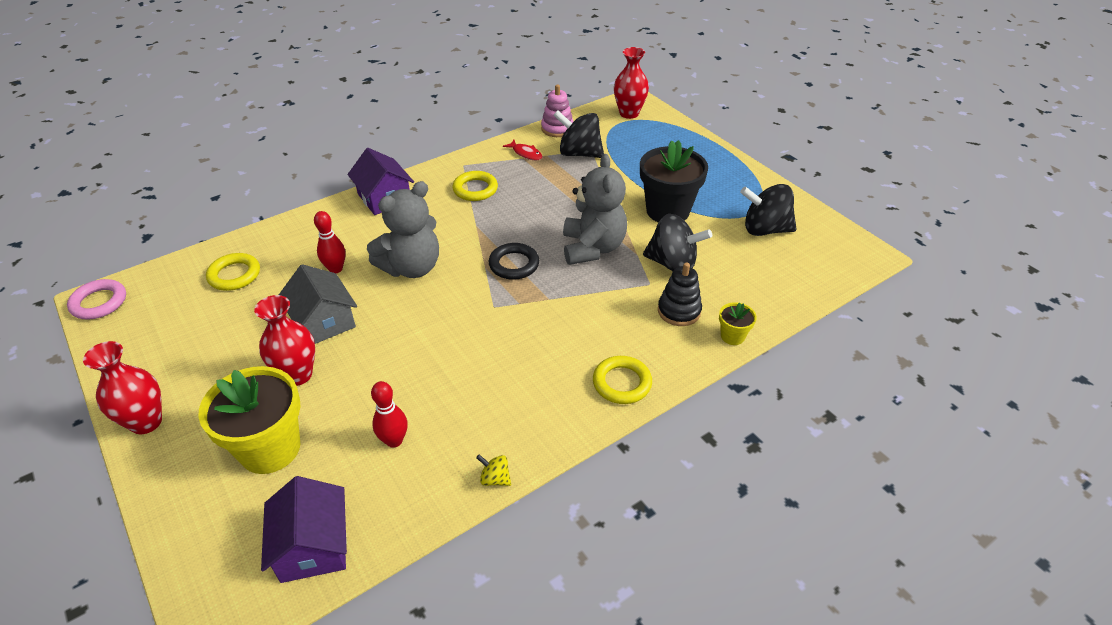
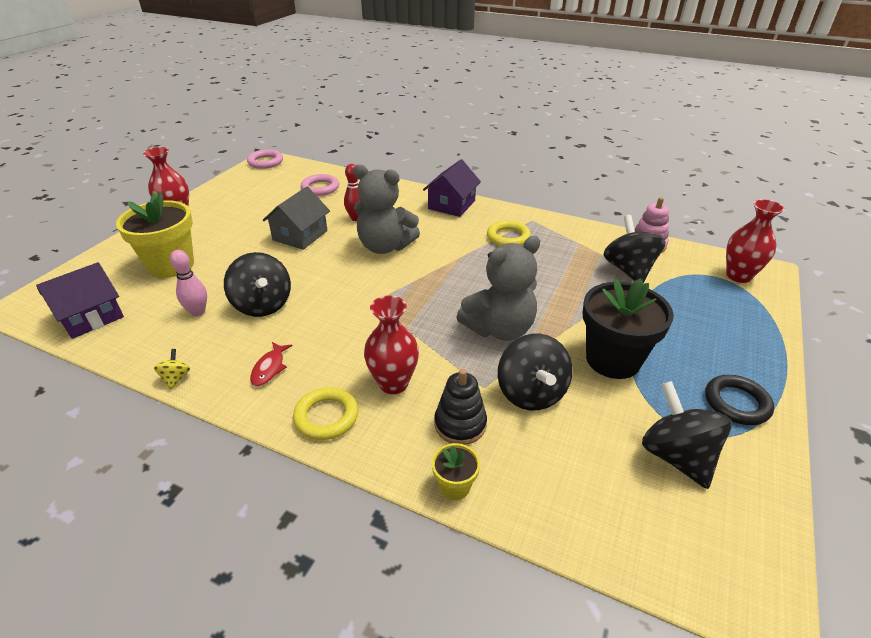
camera: 60 degrees right, 5 degrees down
yellow ring [206,253,260,291] -> pink ring [301,174,339,196]
red vase [254,295,315,386] -> red vase moved to [364,296,419,394]
red bowling pin [371,381,408,448] -> pink bowling pin [170,250,207,316]
black ring [489,243,539,280] -> black ring moved to [705,375,774,425]
red fish [503,140,543,160] -> red fish moved to [250,342,293,386]
none -> black spinning top [224,252,291,317]

